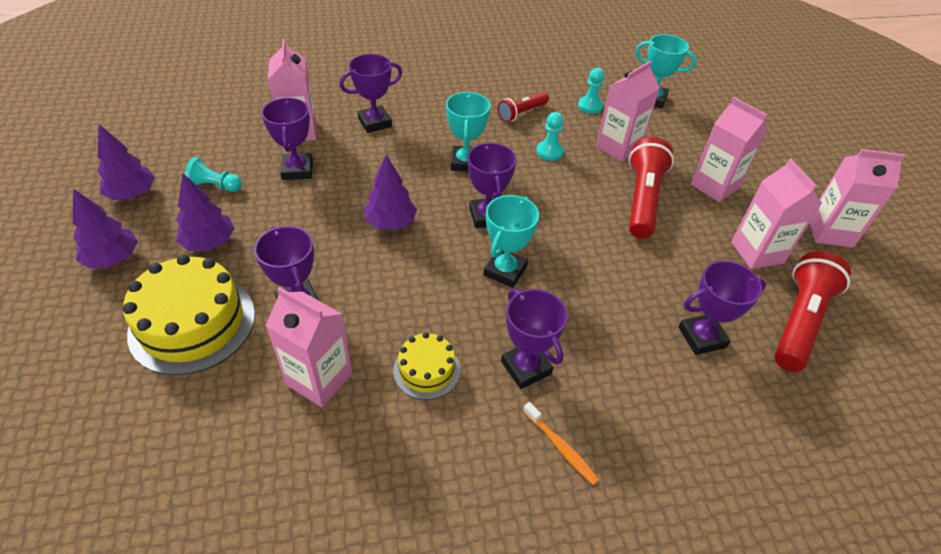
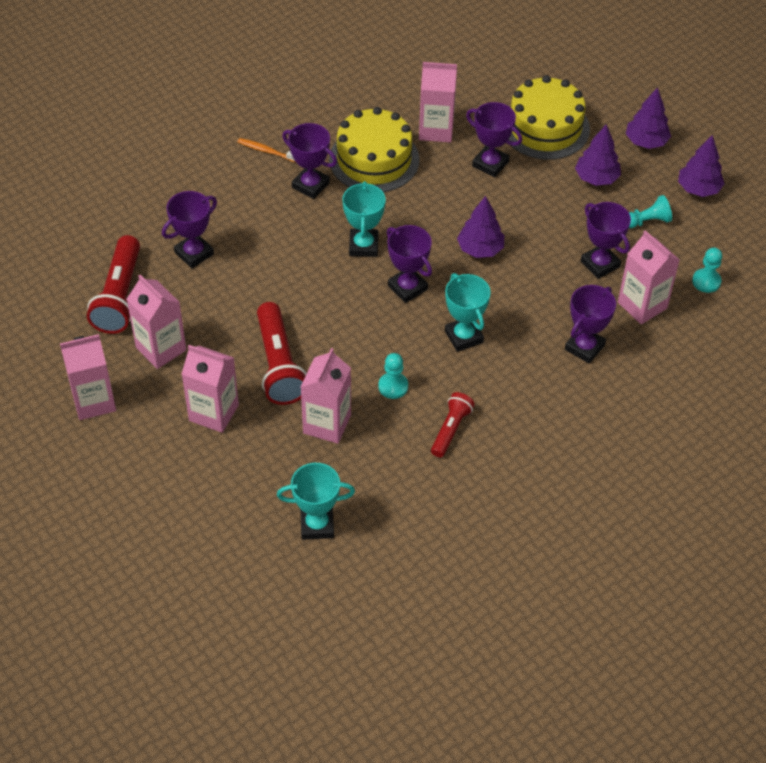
camera: 155 degrees right, 5 degrees up
yellow cake [393,332,460,400] -> yellow cake [329,107,419,192], size x1.88
turquoise pawn [578,68,605,114] -> turquoise pawn moved to [692,248,722,293]

